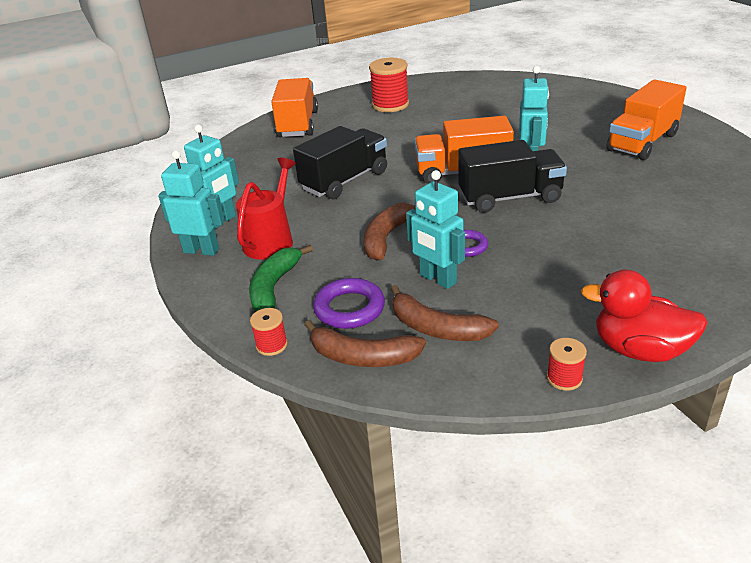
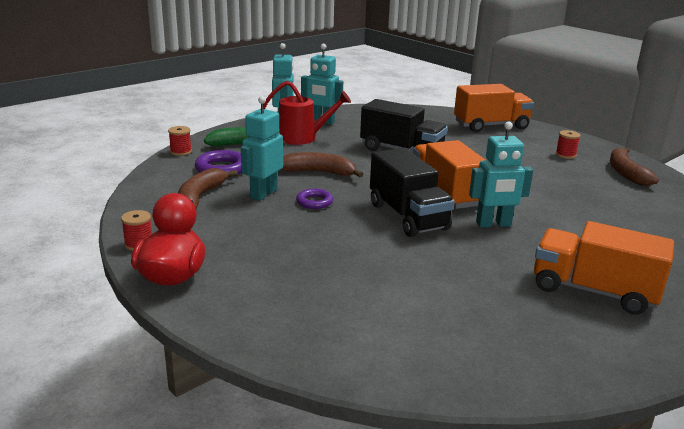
camera: 70 degrees right, 10 degrees down
brown banana [305,320,426,367] -> brown banana moved to [610,147,659,186]
red spool [369,58,409,112] -> red spool [555,130,581,159], size x0.52

